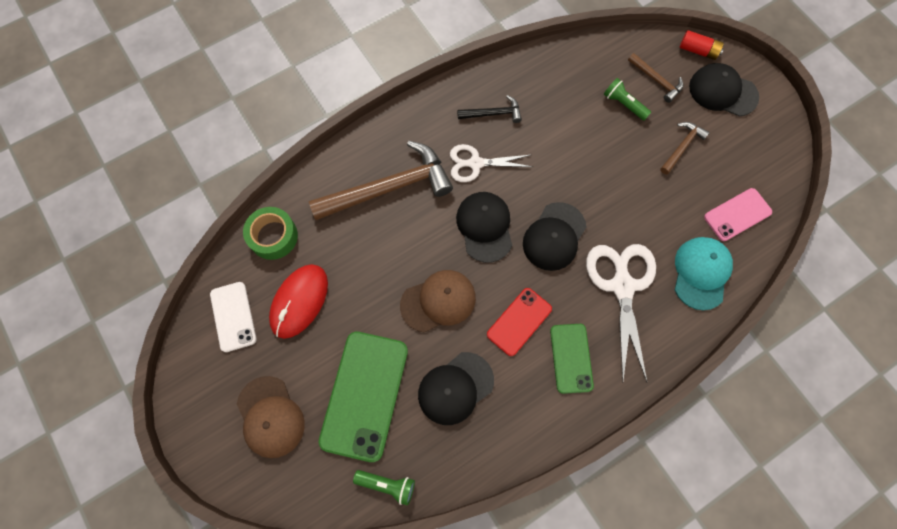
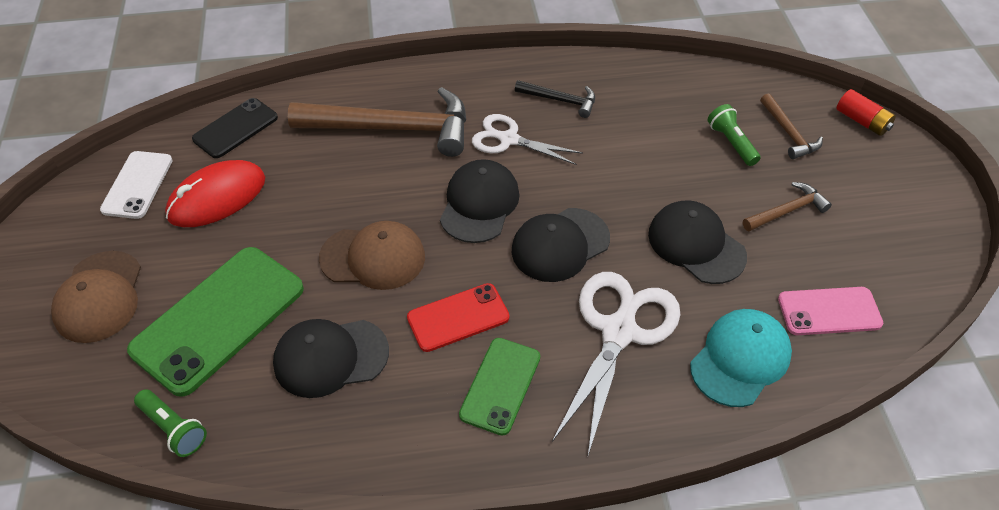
camera: 25 degrees right, 20 degrees down
green tape [243,207,298,260] -> black phone [192,98,278,158]
black cap [689,63,759,117] -> black cap moved to [648,200,747,284]

